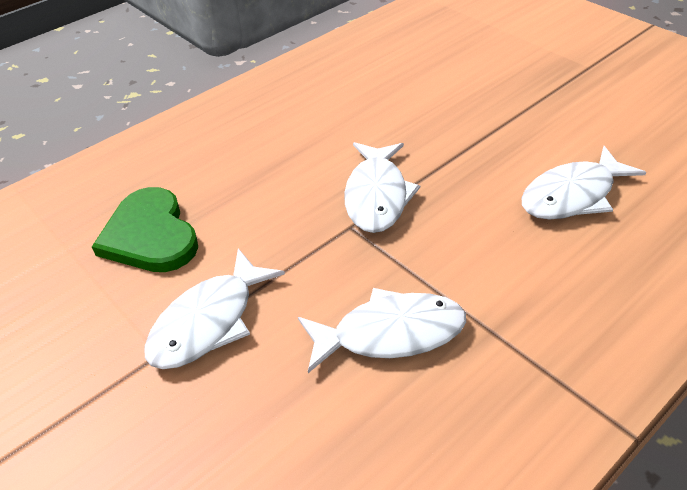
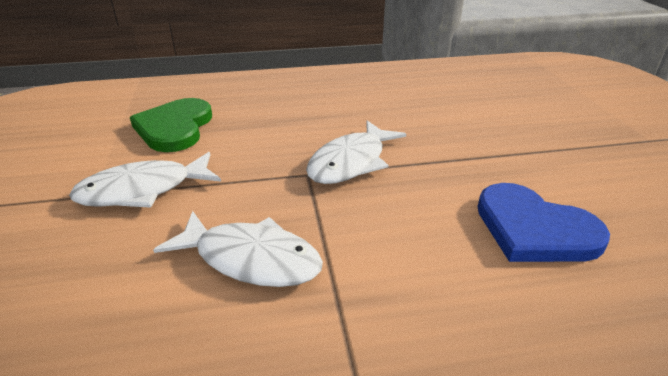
camera: 30 degrees right, 10 degrees down
white fish [521,146,646,220] -> blue heart [477,183,610,262]

